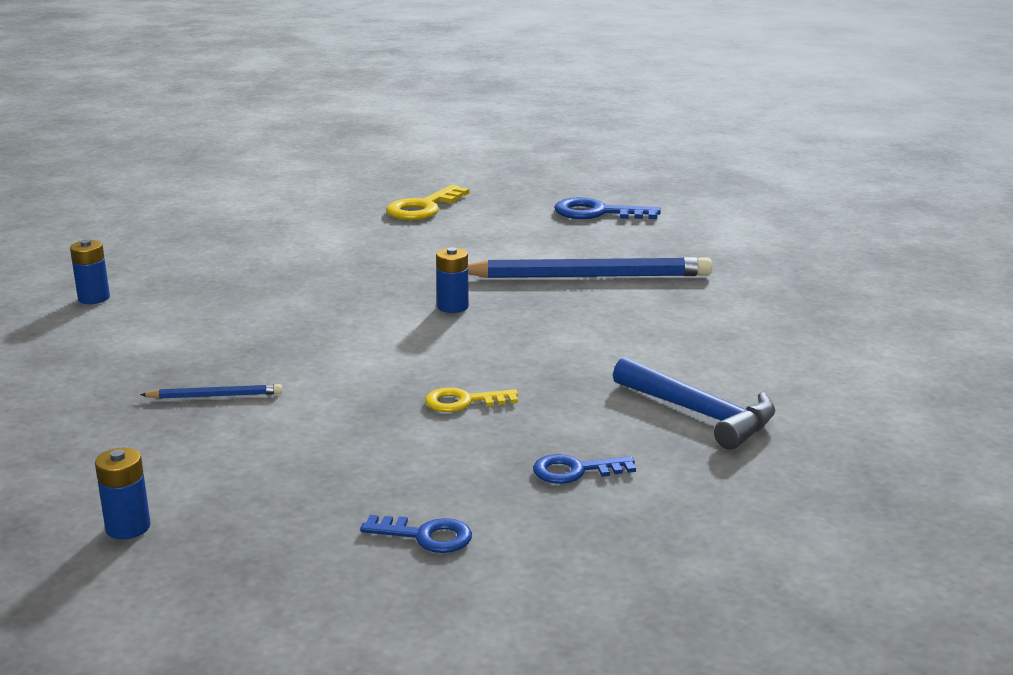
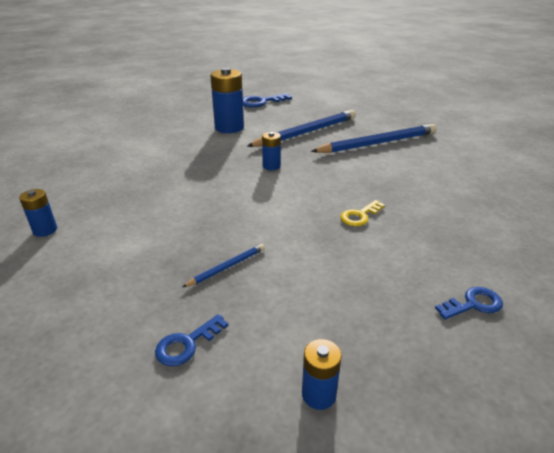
camera: 35 degrees left, 10 degrees up
yellow key [386,185,469,220] -> none
blue key [533,454,636,484] -> blue key moved to [155,314,228,366]
blue hammer [613,357,776,450] -> none
none -> blue battery [210,68,244,133]
none -> blue pencil [311,124,437,153]

